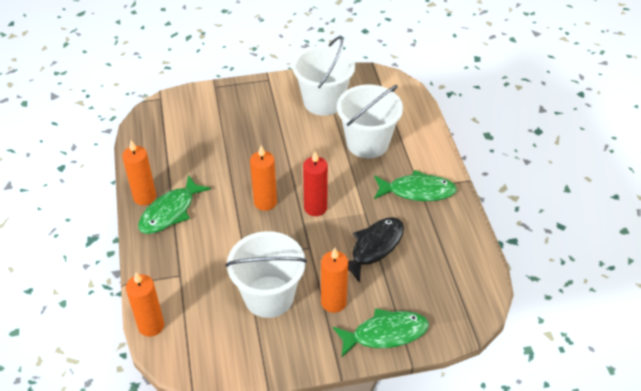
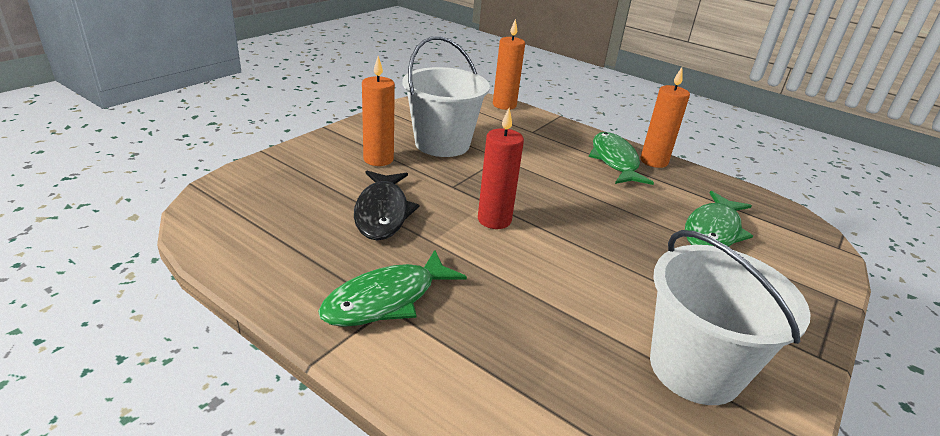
camera: 135 degrees right, 15 degrees down
orange candle [250,146,277,211] -> none
green fish [333,308,429,357] -> green fish moved to [685,191,753,247]
white bucket [337,84,403,158] -> none

